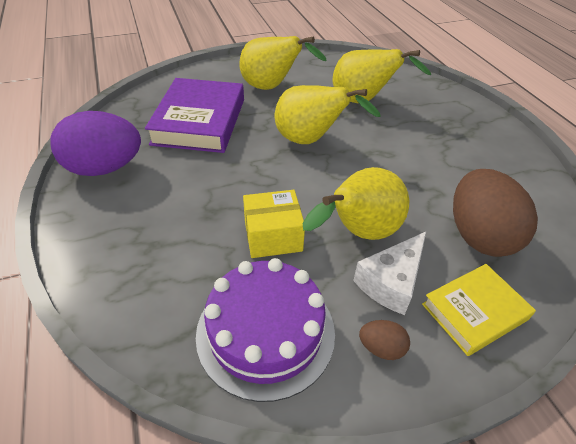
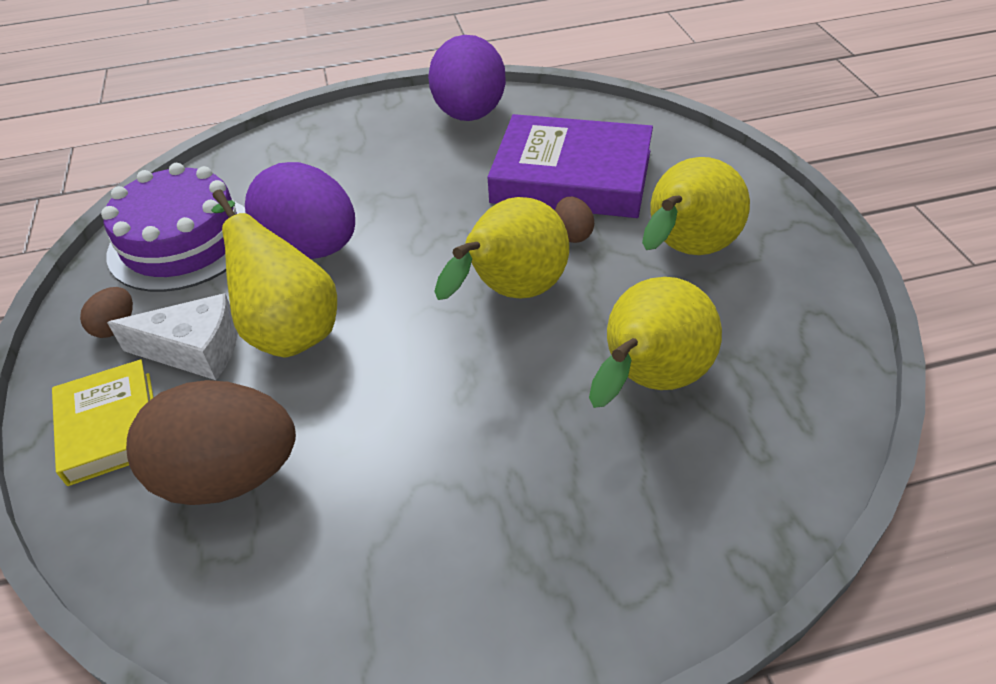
camera: 100 degrees right, 0 degrees up
yellow box [243,190,305,258] -> purple egg [245,162,355,259]
white cheese [353,232,426,315] -> white cheese turned 135 degrees clockwise [107,293,237,380]
none -> brown egg [555,197,594,243]

